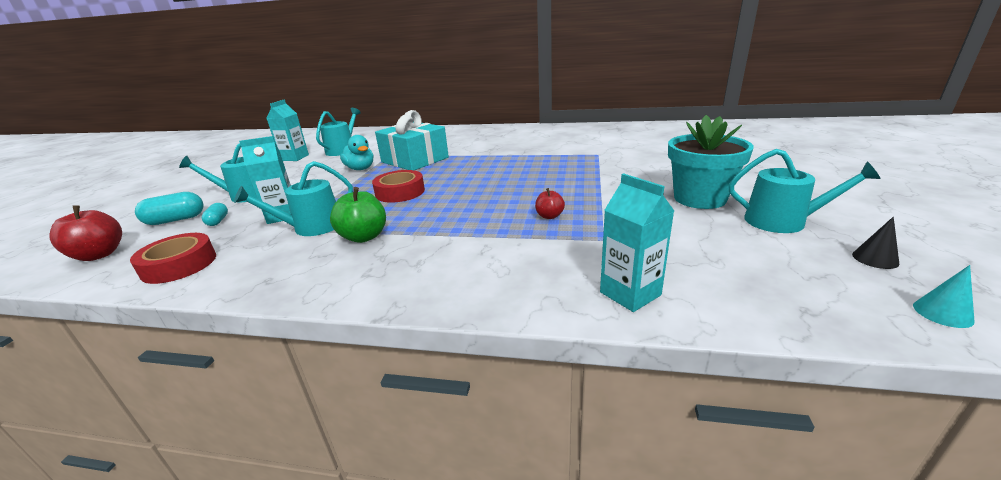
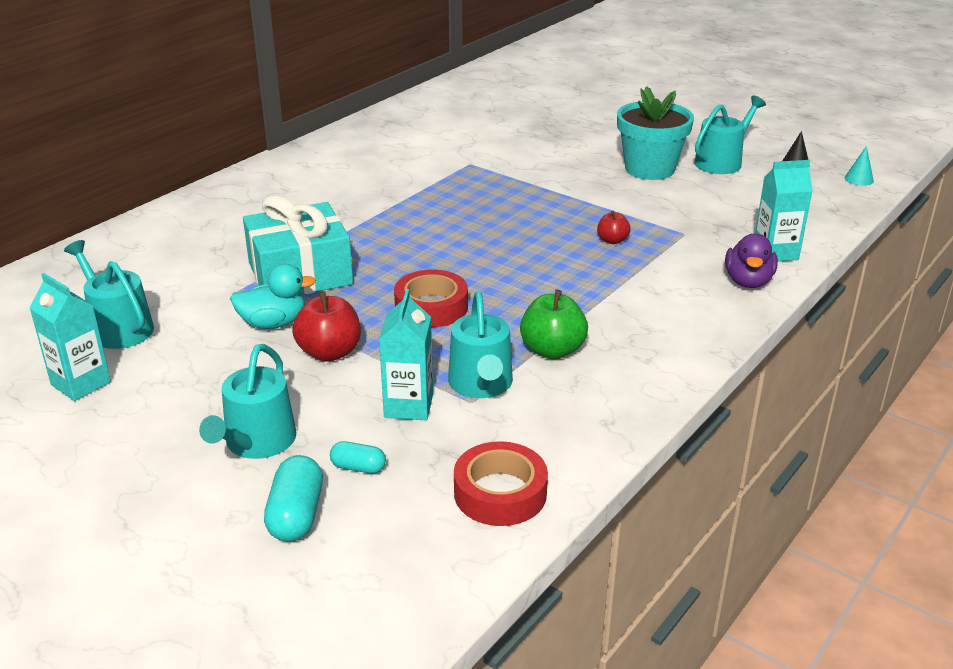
camera: 65 degrees left, 5 degrees up
red apple [49,205,122,261] -> red apple moved to [292,291,361,362]
none -> purple duck [725,234,778,288]

